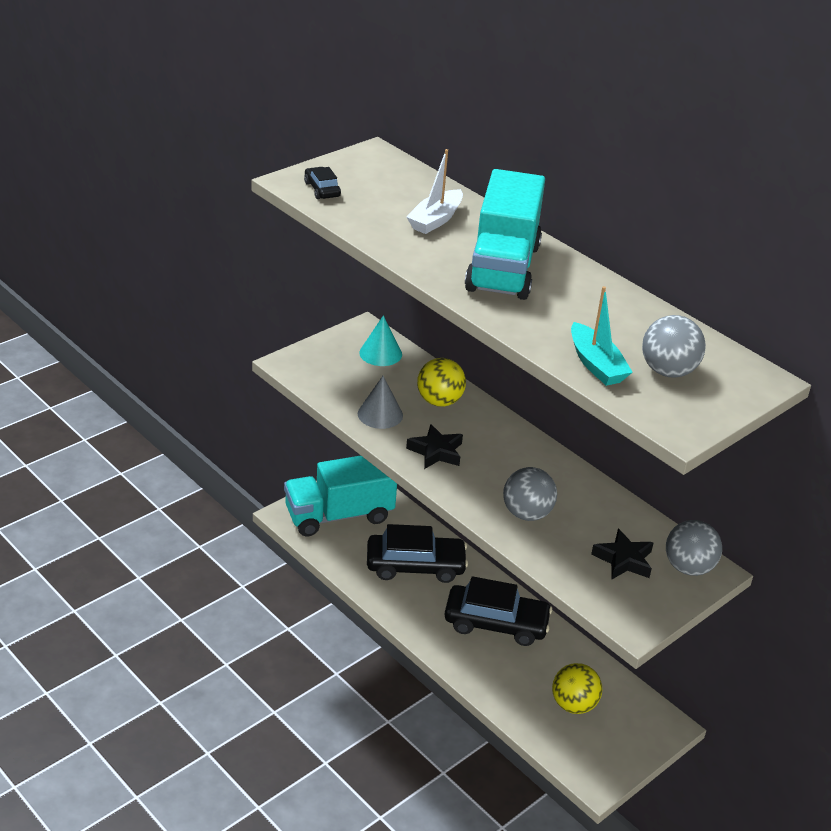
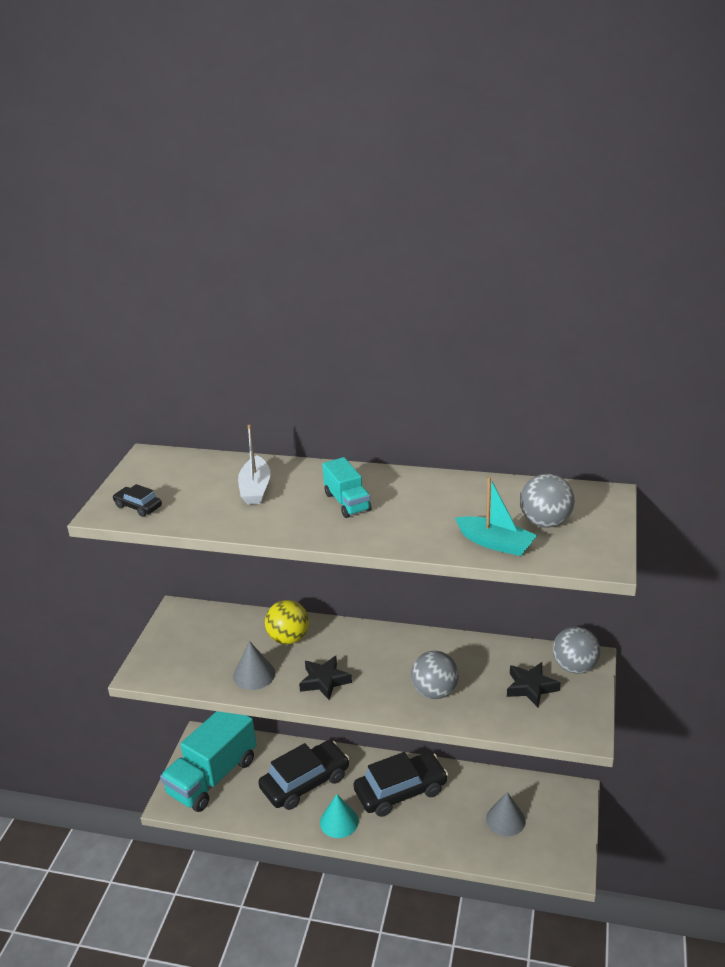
camera: 30 degrees left, 5 degrees down
turquoise cone [359,315,402,366] -> turquoise cone moved to [320,794,359,838]
turquoise truck [465,169,545,300] -> turquoise truck [322,457,371,518], size x0.51
yellow ball [552,663,602,714] -> grey cone [486,792,526,836]

